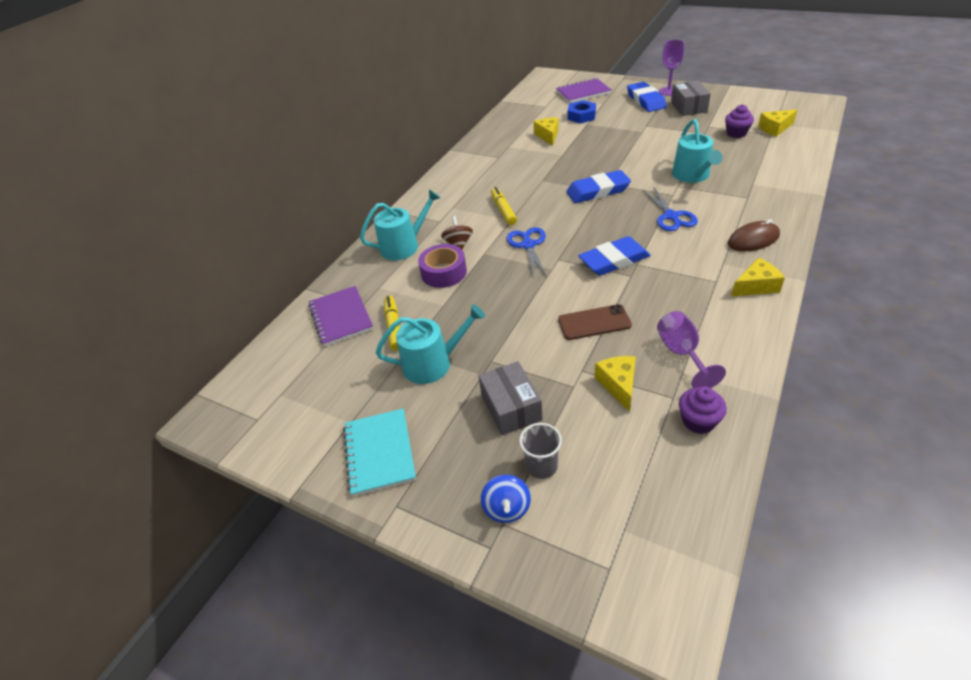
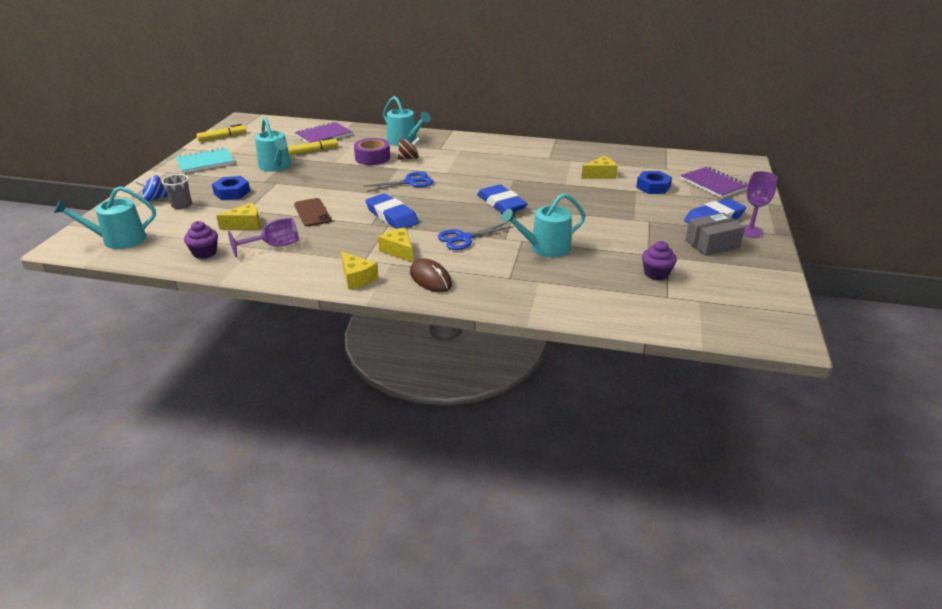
camera: 70 degrees right, 10 degrees down
grey box [478,361,543,435] -> blue nut [212,176,250,200]
yellow marker [491,187,517,225] -> yellow marker moved to [196,124,247,142]
yellow cheese [758,110,797,137] -> yellow cheese moved to [378,228,413,263]
none -> turquoise watering can [54,186,156,249]

